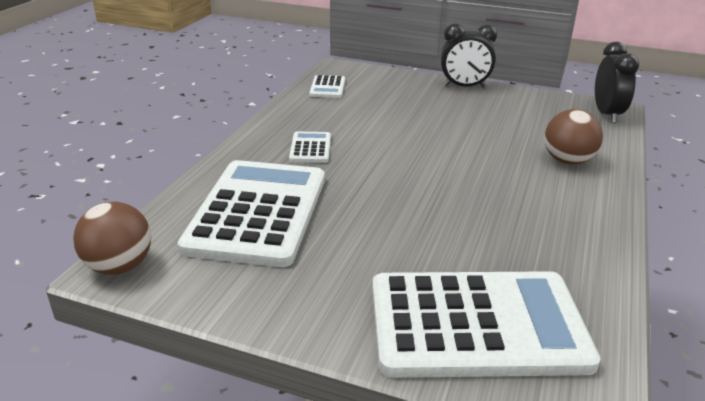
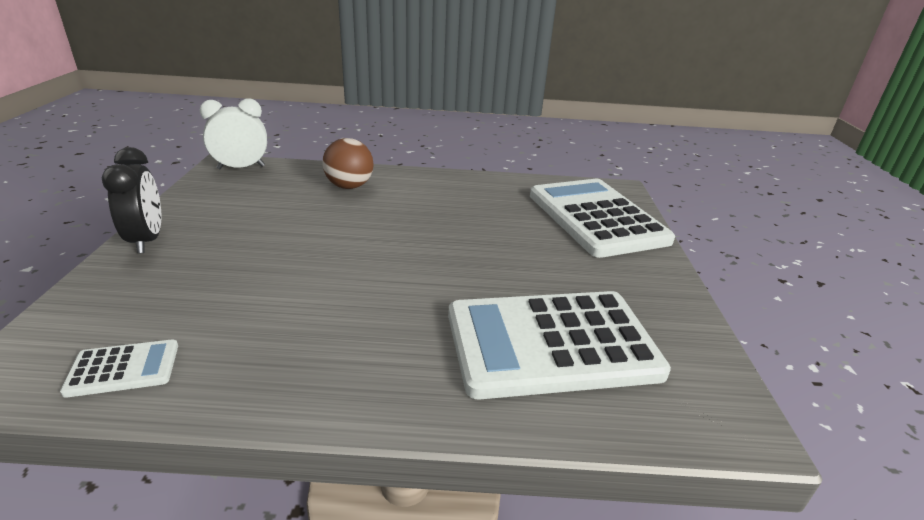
camera: 110 degrees left, 0 degrees up
brown ball [73,202,151,275] -> none
white calculator [289,131,331,163] -> none
black clock [595,42,639,123] -> white clock [200,99,267,169]

